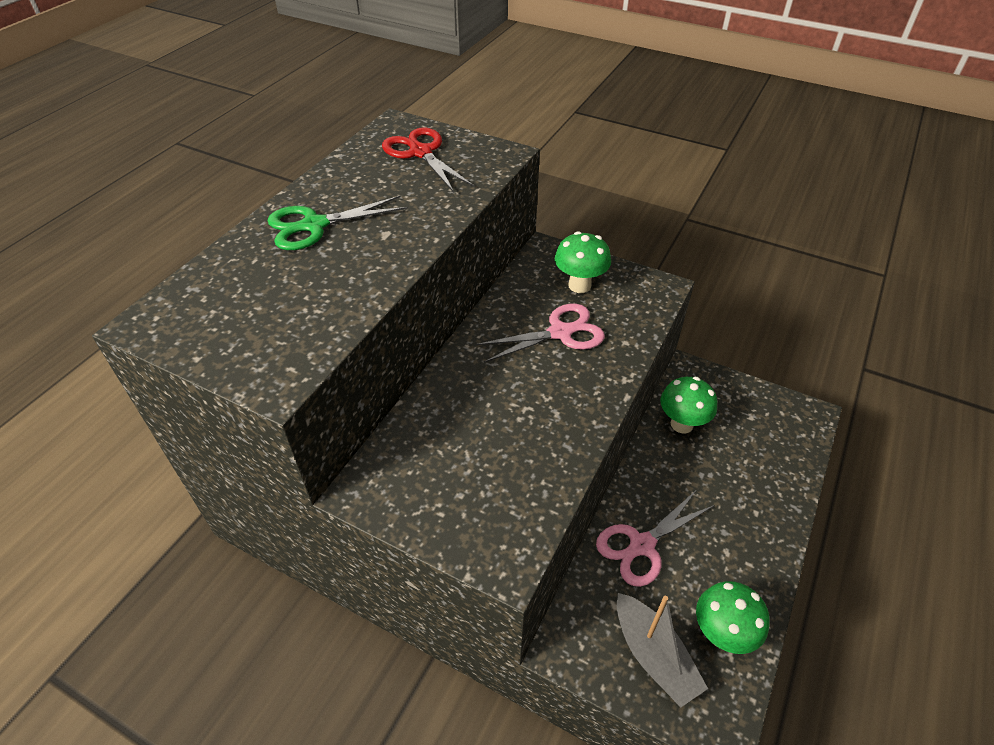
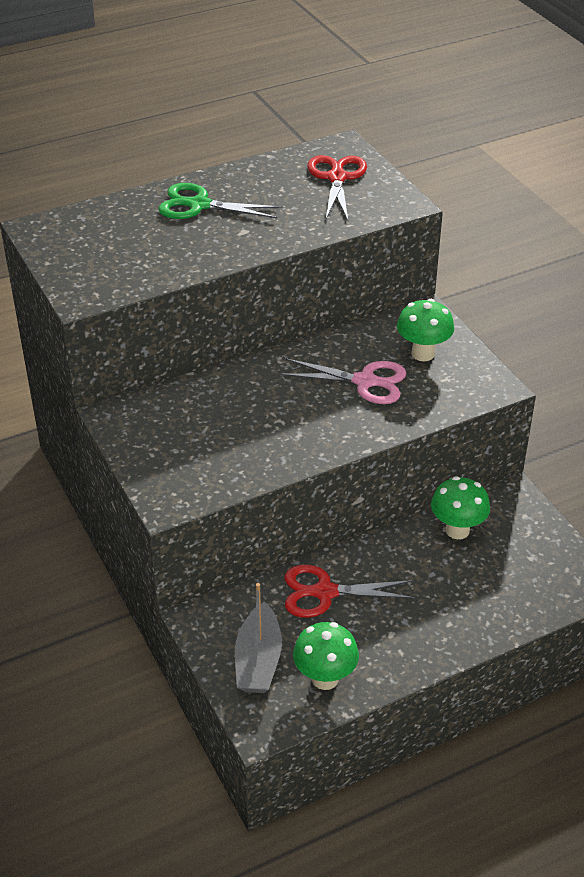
camera: 35 degrees right, 5 degrees down
pink scissors [596,491,715,587] -> red scissors [284,564,416,618]

